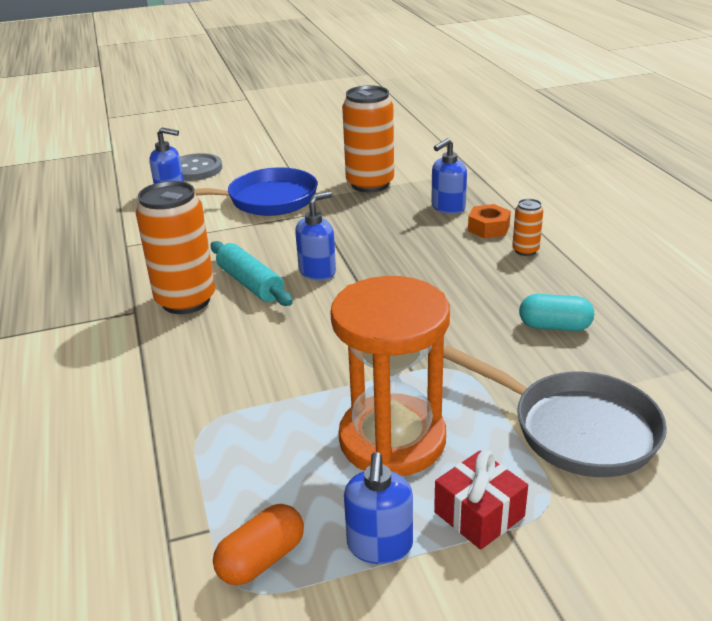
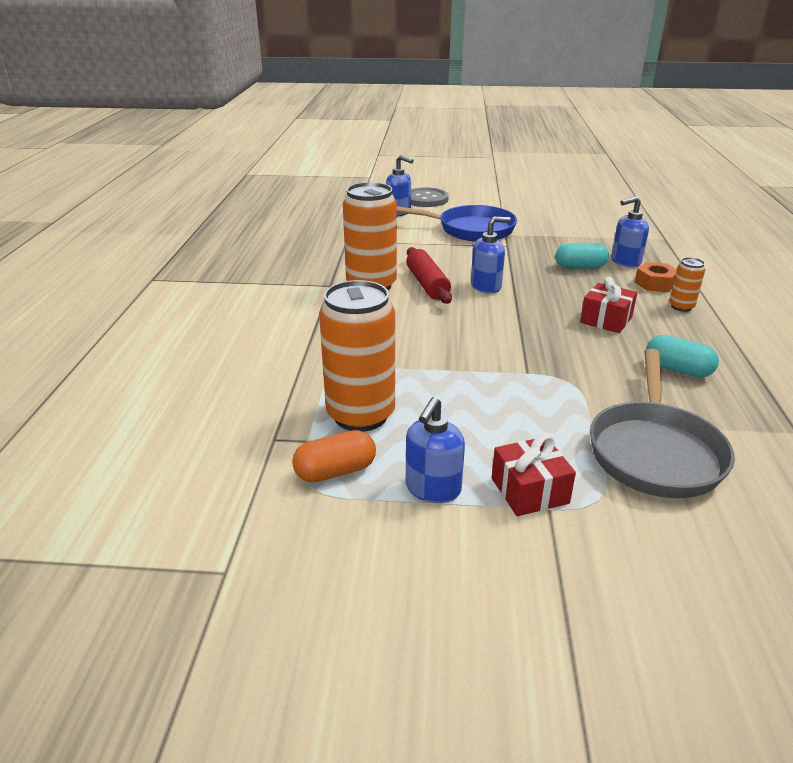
camera: 20 degrees right, 0 degrees up
turquoise rolling pin [211,241,293,306] -> red rolling pin [406,247,452,304]
orange hourglass [330,276,450,476] -> none
orange can [342,85,394,193] -> orange can moved to [319,280,395,432]
grey pan [443,345,667,477] -> grey pan turned 45 degrees clockwise [590,349,735,498]
none -> turquoise capsule [555,243,609,269]
none -> red gift [580,277,637,333]

